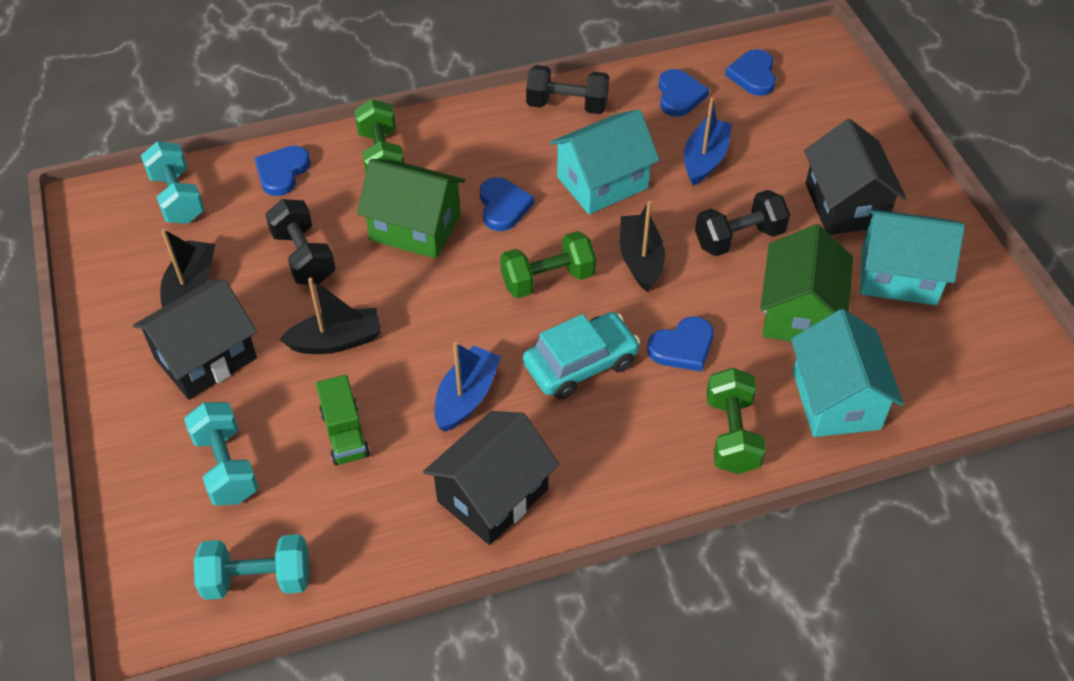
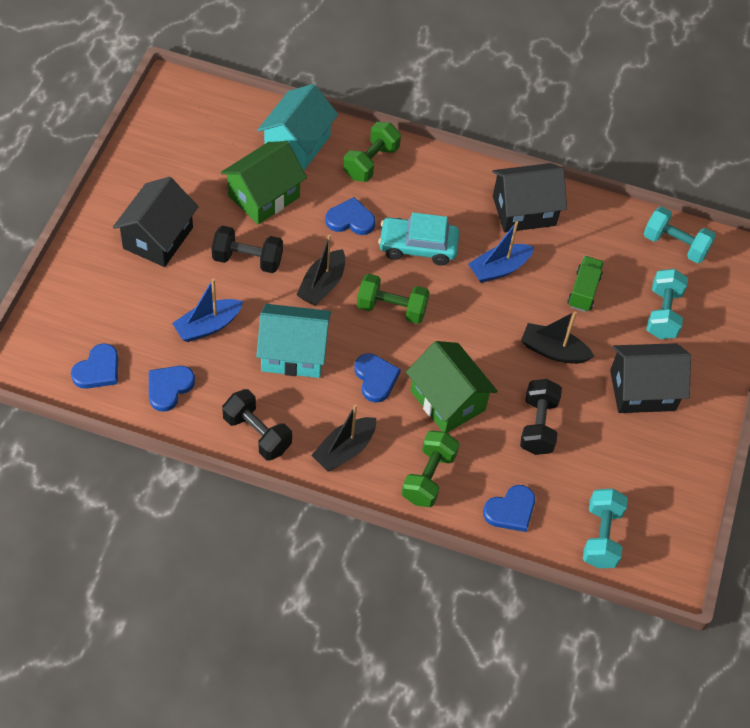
camera: 150 degrees left, 5 degrees up
black boat [160,229,215,308] -> black boat moved to [311,405,376,472]
blue heart [480,177,534,231] -> blue heart turned 135 degrees clockwise [354,353,401,403]
turquoise house [860,209,965,305] -> none

